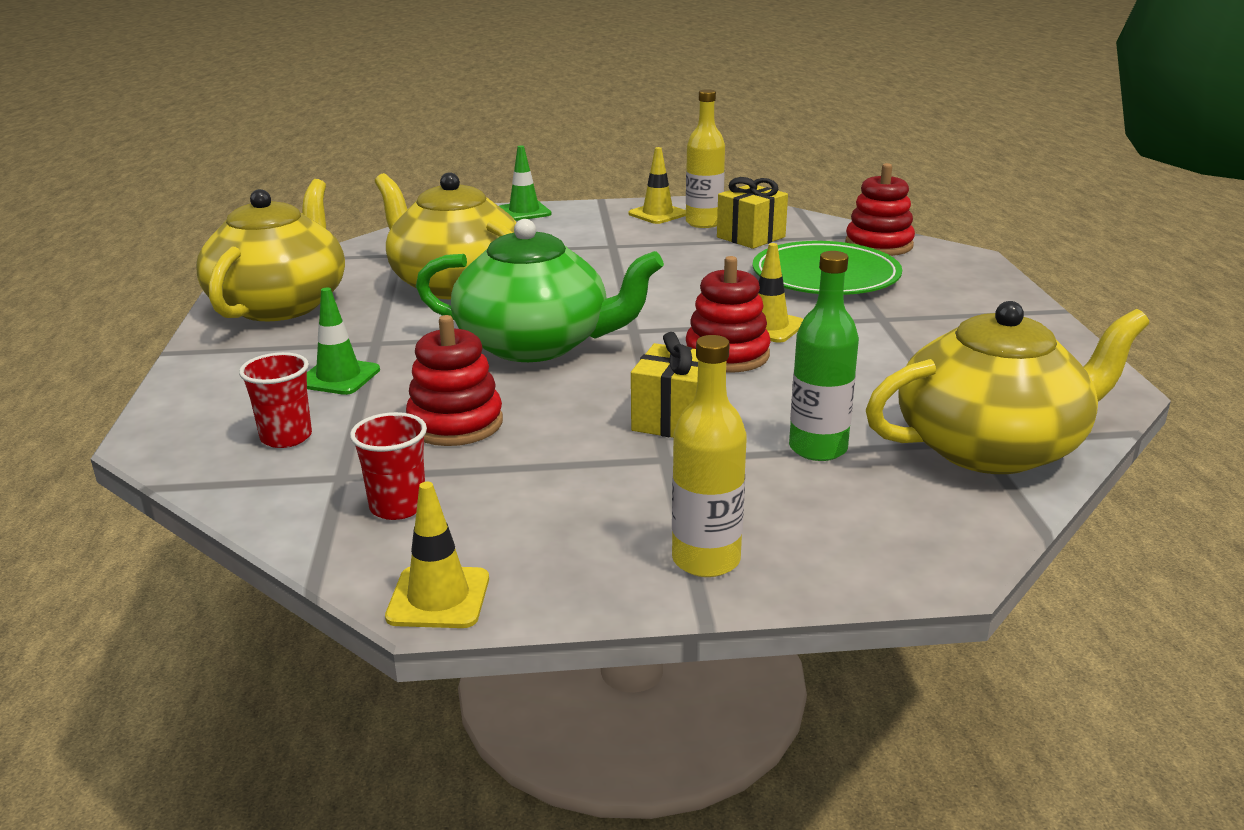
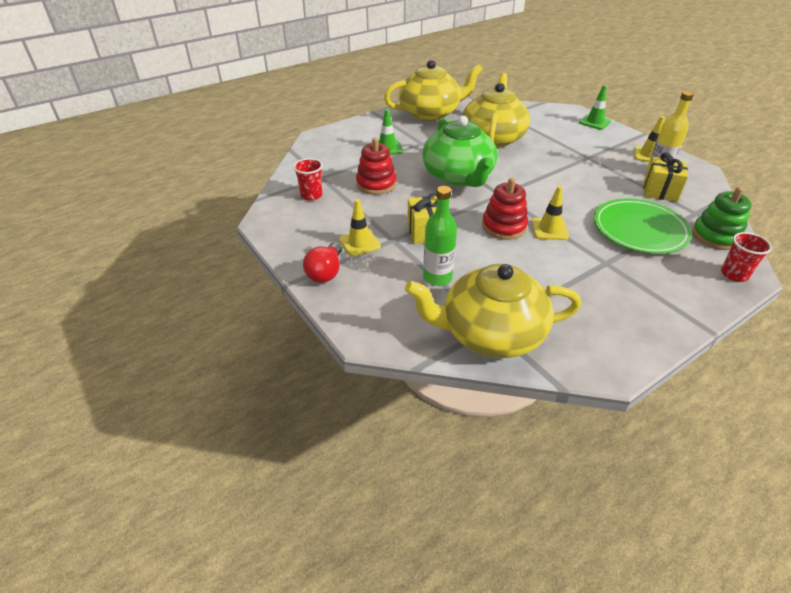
camera: 60 degrees right, 15 degrees up
red cup [239,352,312,448] -> red cup moved to [721,232,772,282]
yellow traffic cone [385,482,489,628] -> yellow traffic cone moved to [339,199,381,257]
yellow bottle [672,335,747,577] -> red light bulb [303,242,342,283]
red stacking toy [845,163,915,256] -> green stacking toy [692,187,751,250]
yellow teapot [866,301,1149,474] -> yellow teapot turned 135 degrees clockwise [405,264,581,358]

